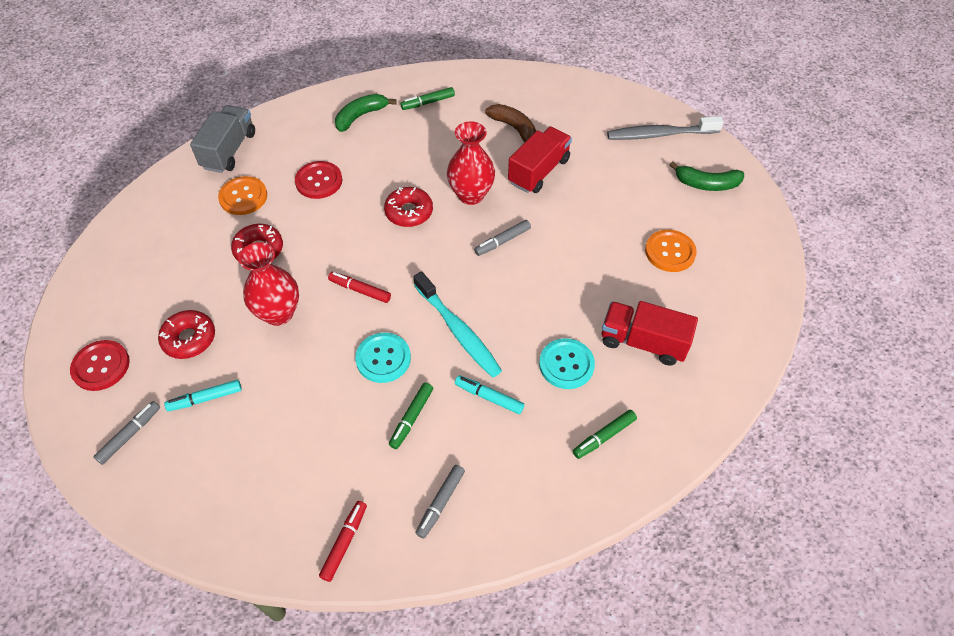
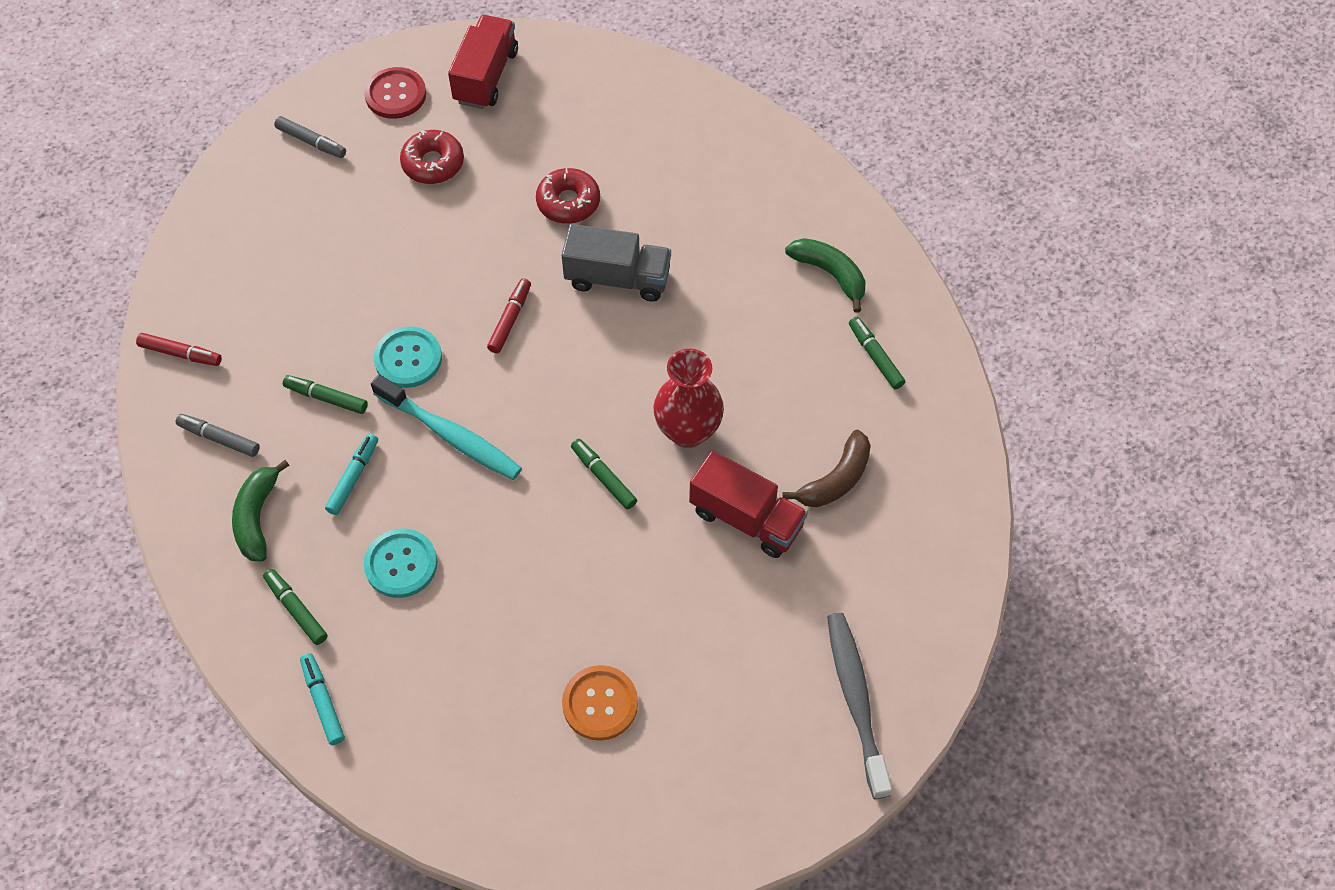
camera: 85 degrees right, 5 degrees up
turquoise marker [164,380,242,412] -> turquoise marker moved to [300,653,345,745]
grey truck [190,105,255,173] -> grey truck moved to [562,224,671,302]
orange button [218,176,267,215] -> none
red vase [238,242,299,326] -> none
red button [295,161,342,199] -> none
red donut [384,187,433,227] -> none
turquoise toothbrush [413,271,502,378] -> turquoise toothbrush turned 105 degrees counterclockwise [371,375,522,480]
grey marker [474,220,531,256] -> green marker [571,439,637,510]
red truck [602,301,698,366] -> red truck moved to [448,15,518,109]
green banana [670,161,744,191] -> green banana moved to [232,460,290,562]

